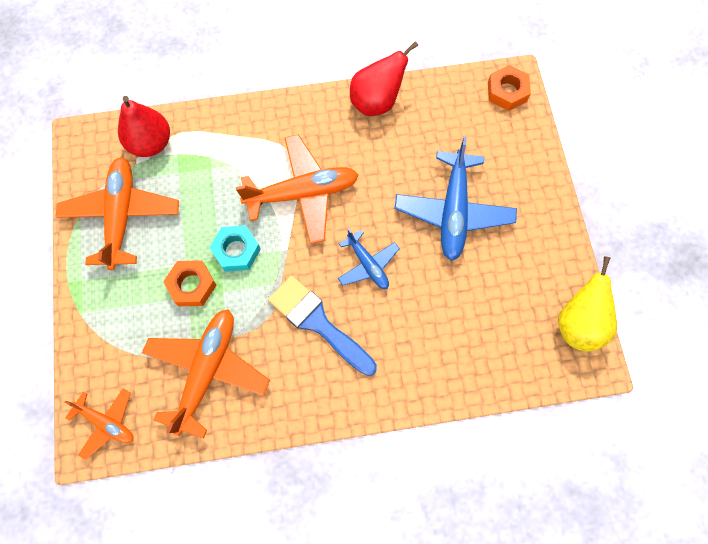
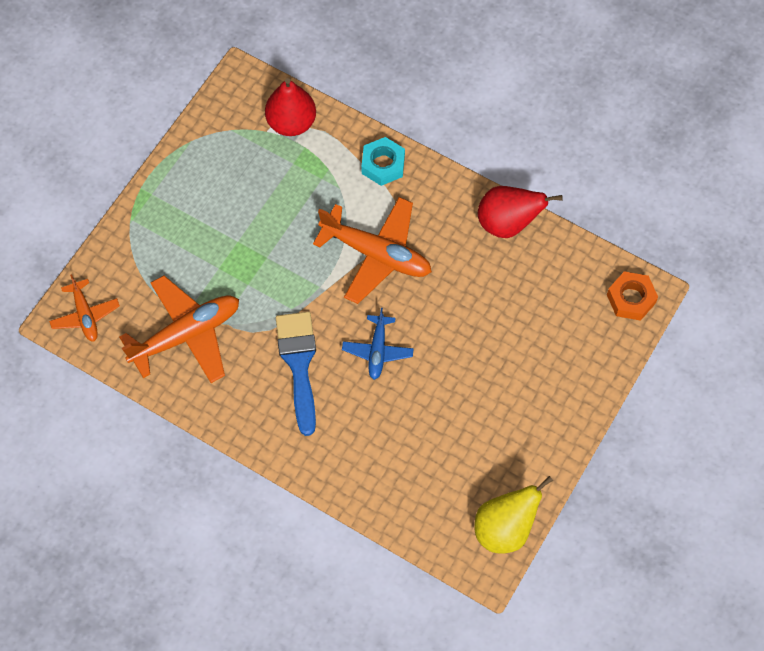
camera: 40 degrees right, 5 degrees down
orange plane [55,157,179,270] -> none
orange nut [163,260,216,306] -> none
turquoise nut [209,225,261,272] -> turquoise nut moved to [361,137,405,186]
blue plane [394,137,517,261] -> none

